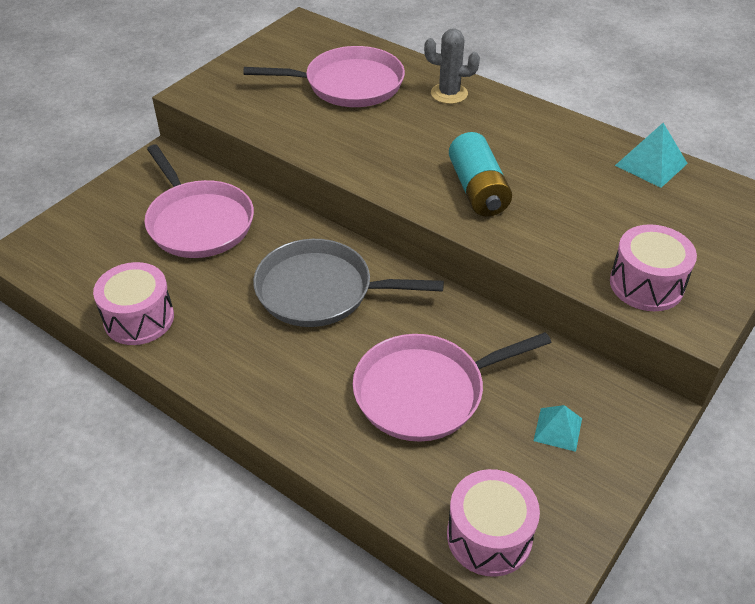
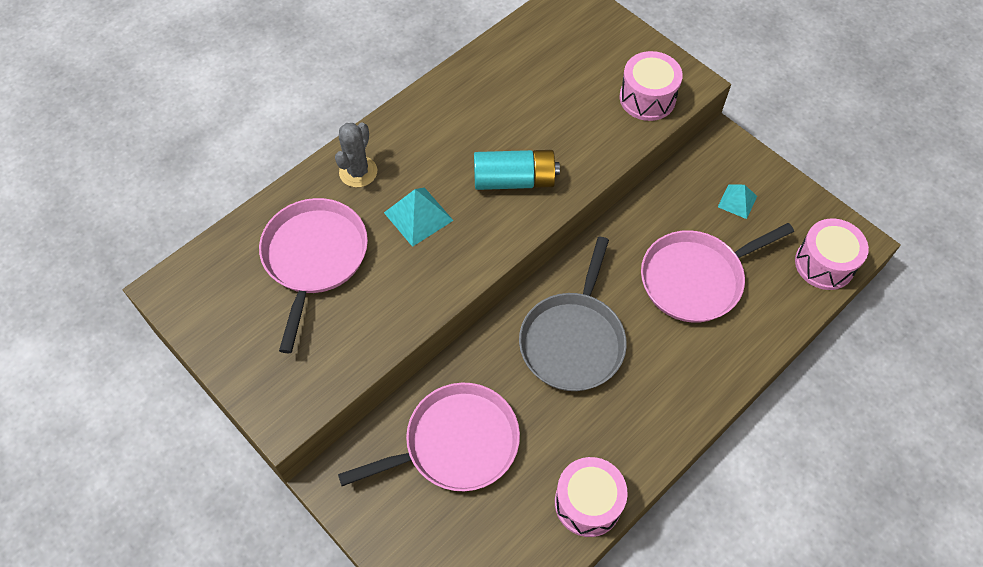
camera: 80 degrees left, 15 degrees up
pink pan [353,332,551,442] -> pink pan turned 75 degrees clockwise [641,223,794,323]
turquoise pyramid [615,123,688,188] -> turquoise pyramid moved to [384,187,454,247]

